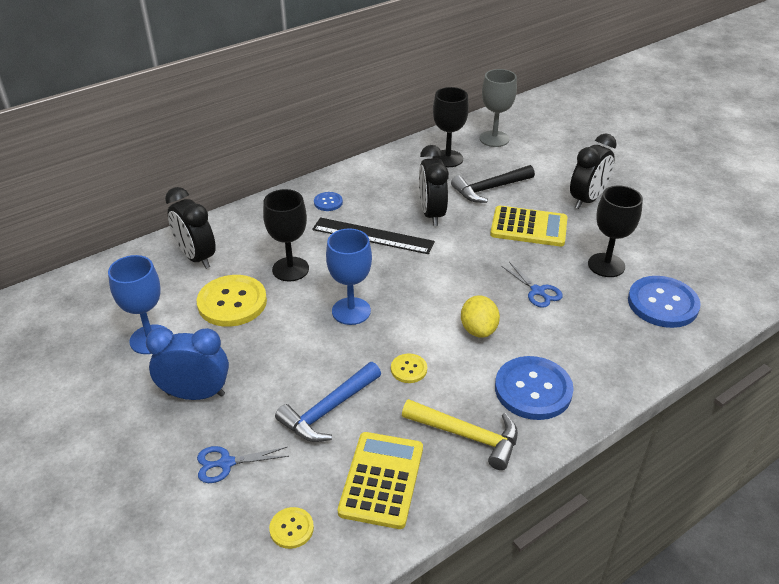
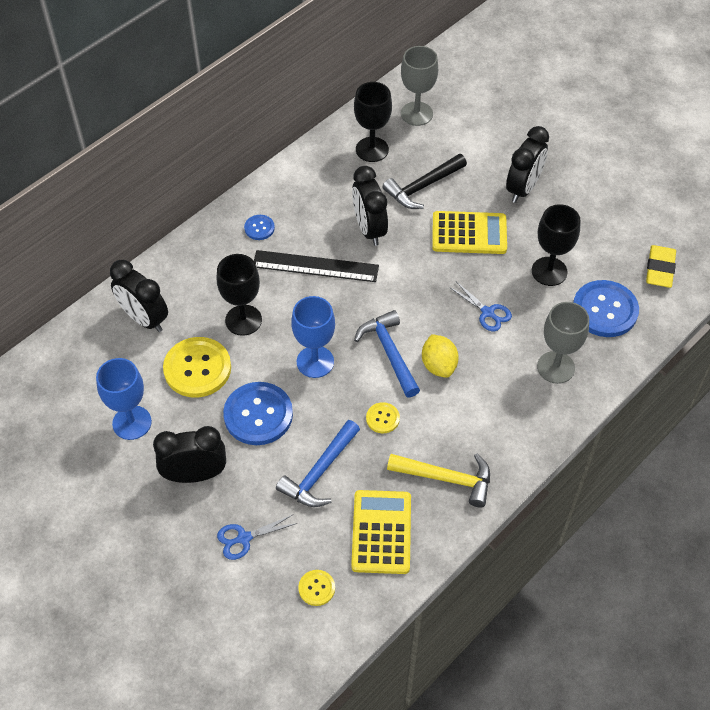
camera: 10 degrees left, 15 degrees up
blue clock [146,327,229,400] -> black clock [153,426,226,483]
blue button [495,356,574,420] -> blue button moved to [223,382,293,445]
none -> blue hammer [354,310,420,398]
none -> grey goblet [537,302,589,384]
none -> yellow eraser [646,245,676,288]

